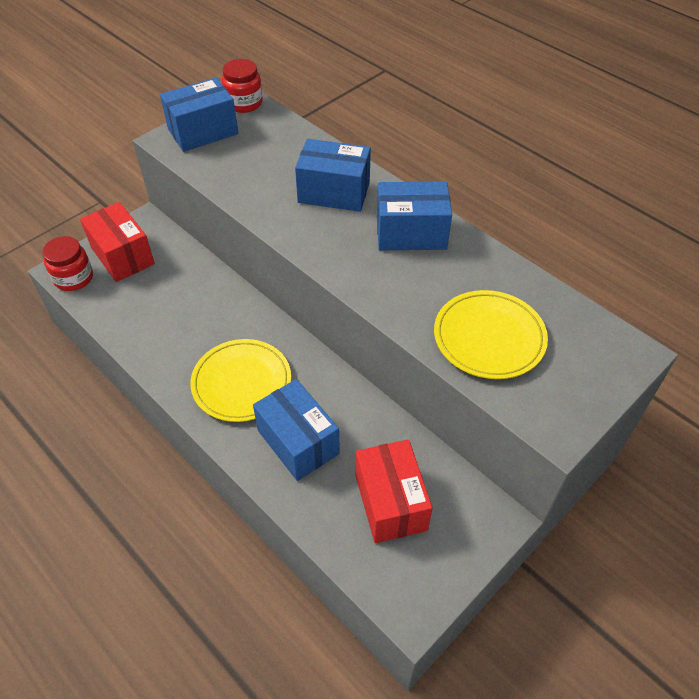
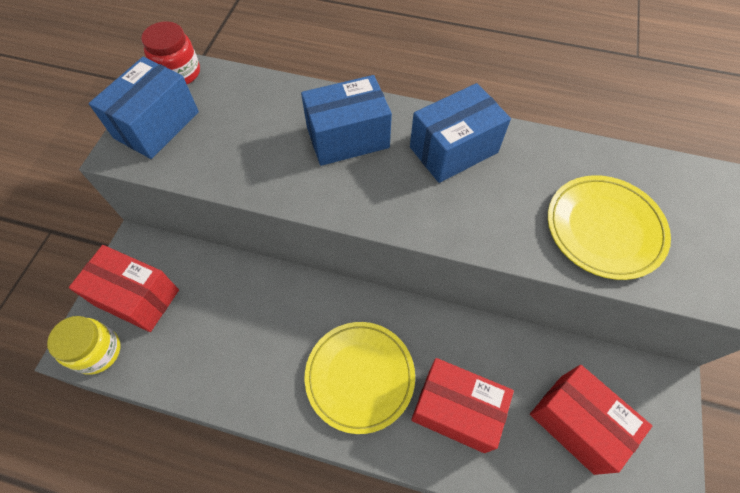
camera: 30 degrees left, 10 degrees up
red jar [42,236,93,291] -> yellow jar [47,316,120,375]
blue box [253,379,340,481] -> red box [411,358,514,453]

